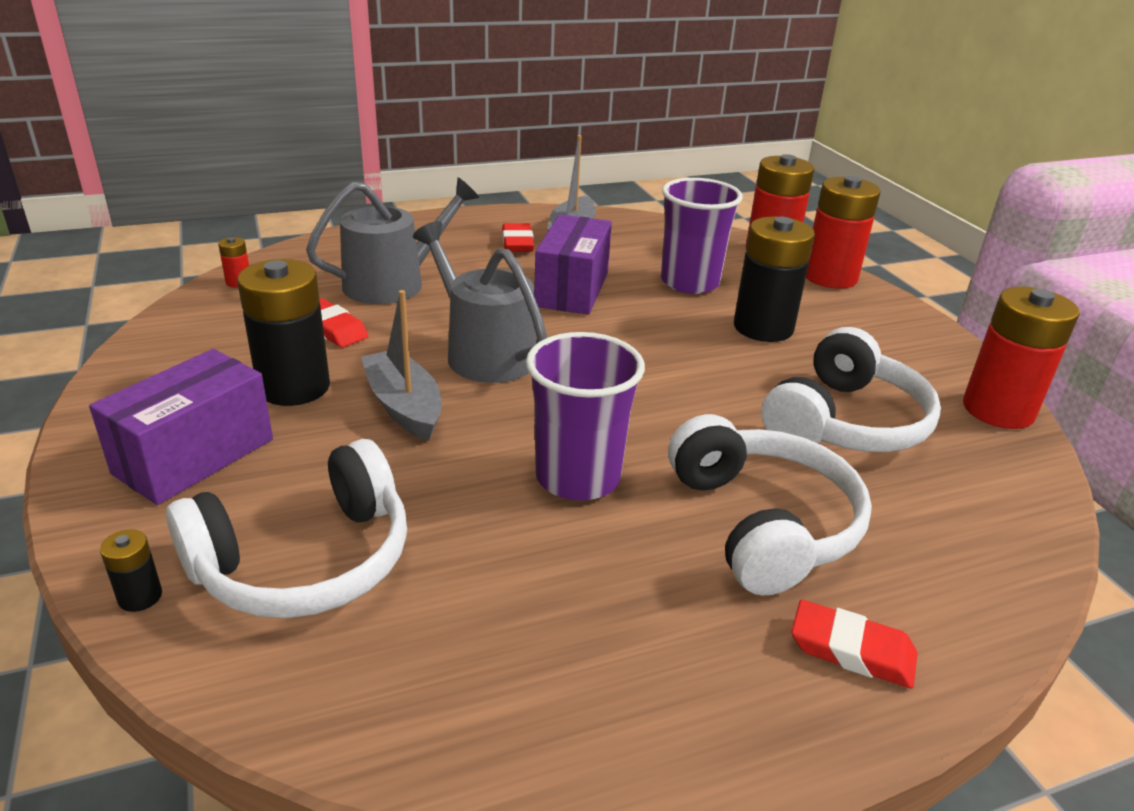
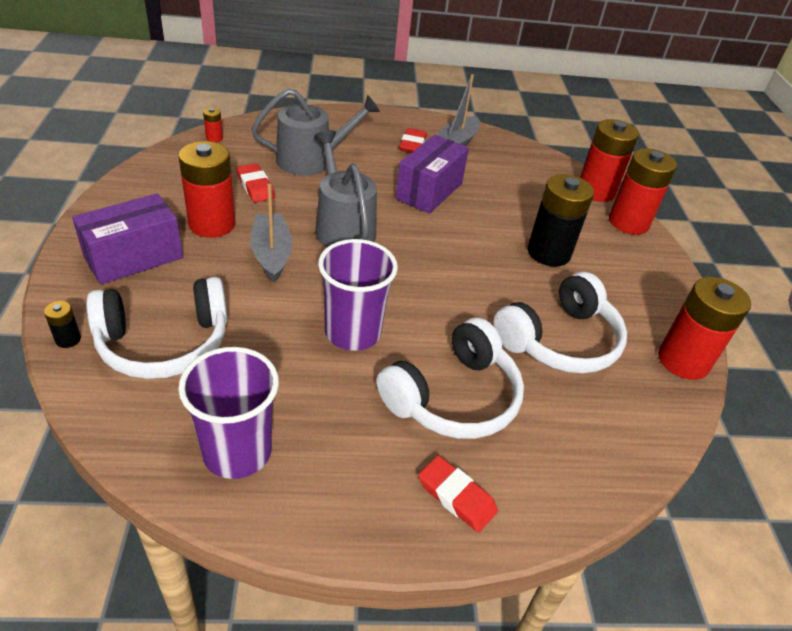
camera: 15 degrees right, 10 degrees up
black battery [237,259,330,406] -> red battery [179,141,236,238]
purple cup [661,178,743,294] -> purple cup moved to [178,347,279,479]
white headphones [668,414,872,596] -> white headphones turned 45 degrees clockwise [377,318,524,439]

